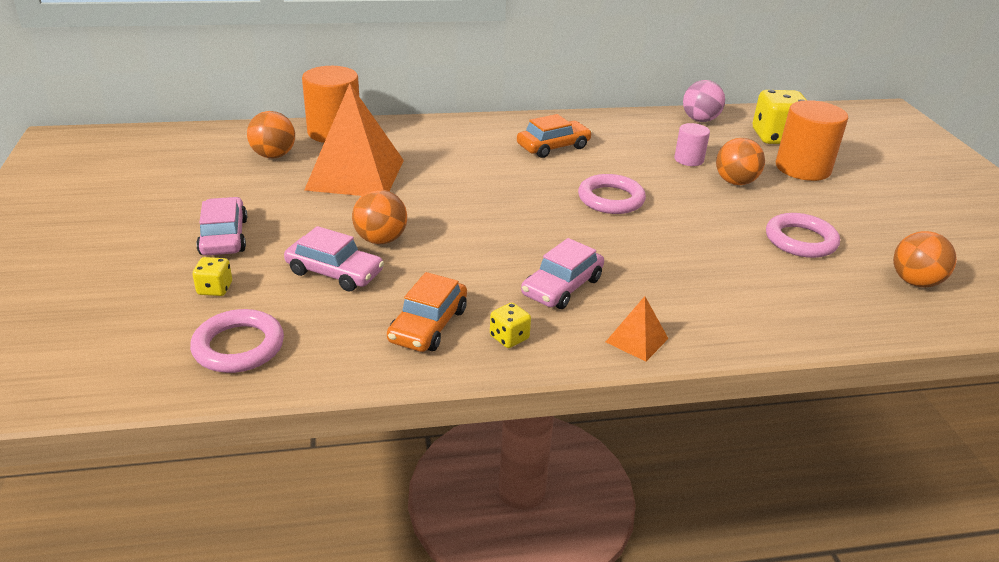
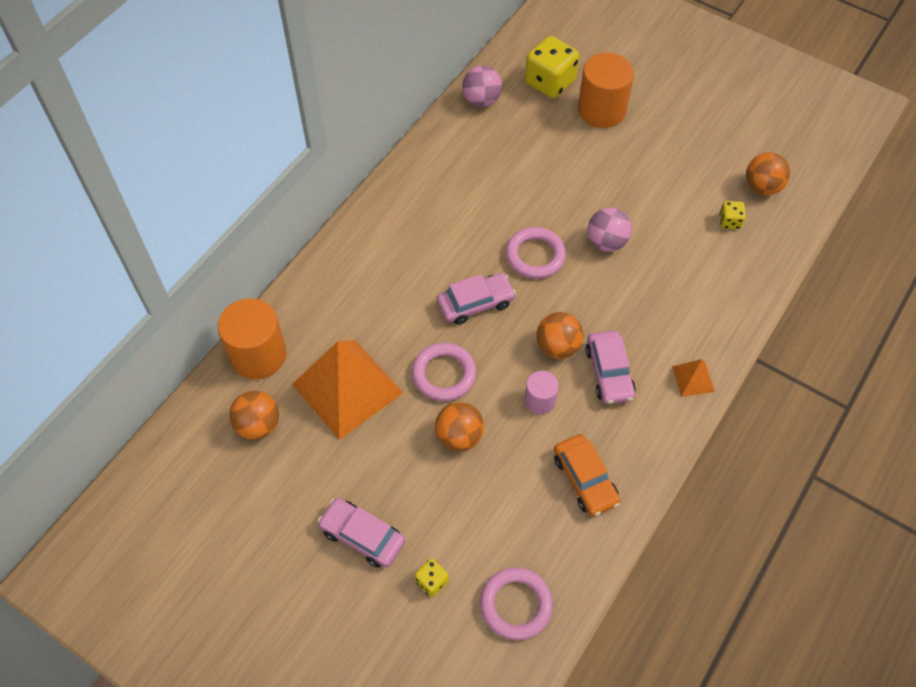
camera: 45 degrees left, 25 degrees up
pink car [284,226,384,292] -> pink car moved to [437,273,516,325]
yellow dice [490,303,531,348] -> yellow dice moved to [719,201,746,229]
orange car [517,114,592,158] -> none
pink cylinder [674,123,710,166] -> pink cylinder moved to [524,371,559,414]
orange ball [716,138,765,185] -> orange ball moved to [536,312,583,359]
pink ring [766,213,840,258] -> pink ring moved to [412,343,476,401]
none -> pink ball [587,207,632,252]

